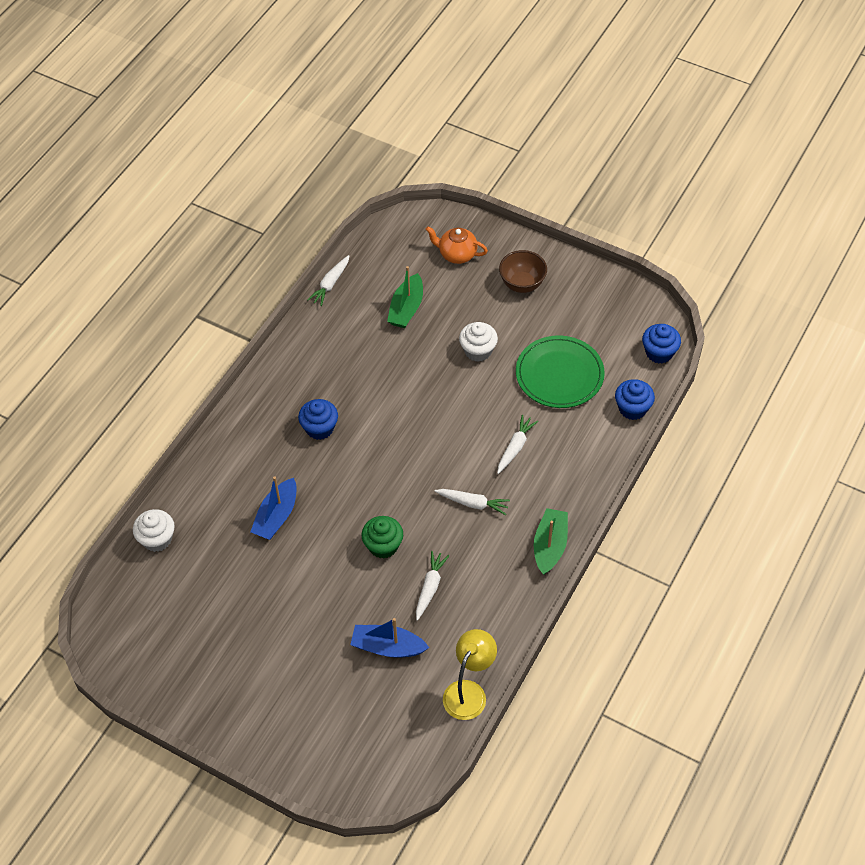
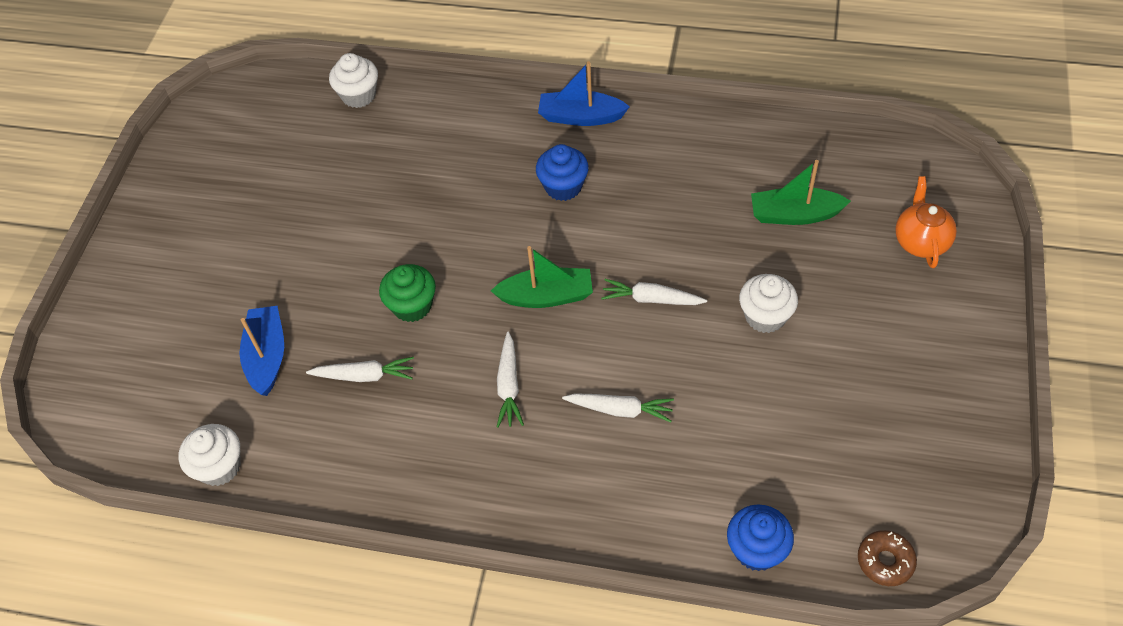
camera: 75 degrees right, 0 degrees up
blue boat [250,476,297,540] -> blue boat moved to [538,61,630,126]
white carrot [307,255,349,306] -> white carrot moved to [601,279,707,305]
yellow lamp [443,629,497,720] -> white cupcake [178,424,241,486]
brown bowl [499,250,547,293] -> none
green plate [516,335,605,408] -> none
green boat [534,508,568,575] -> green boat moved to [491,246,593,308]
blue cupcake [642,324,681,363] -> brown donut [858,530,917,586]

